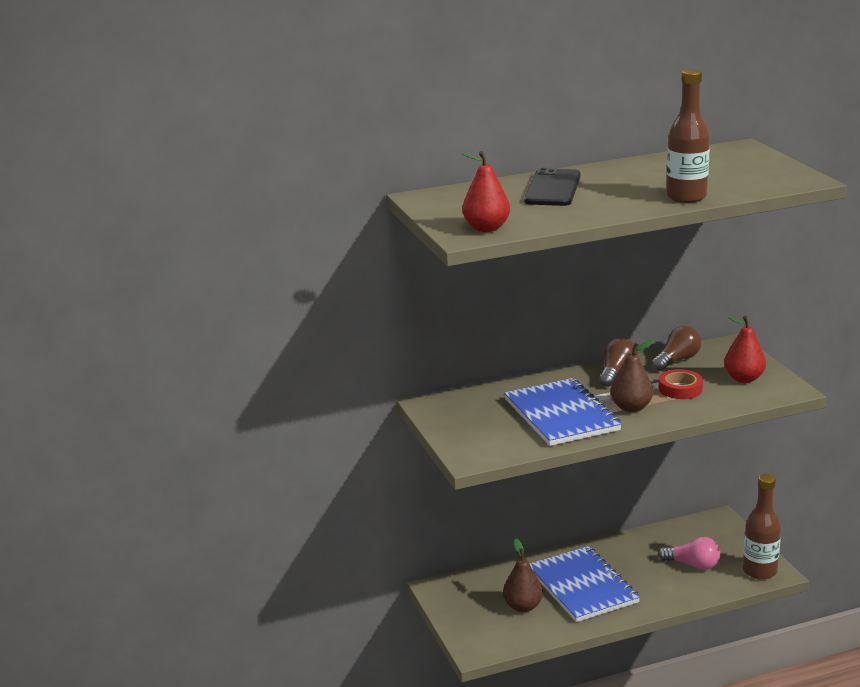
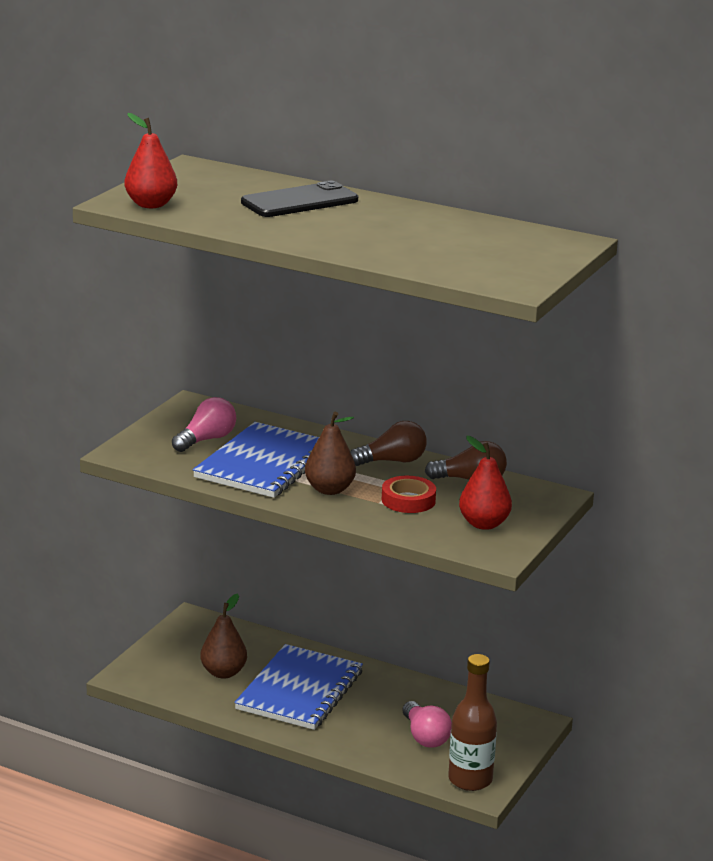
camera: 45 degrees right, 0 degrees up
brown bottle [666,69,710,203] -> none
none -> pink light bulb [172,397,236,452]

